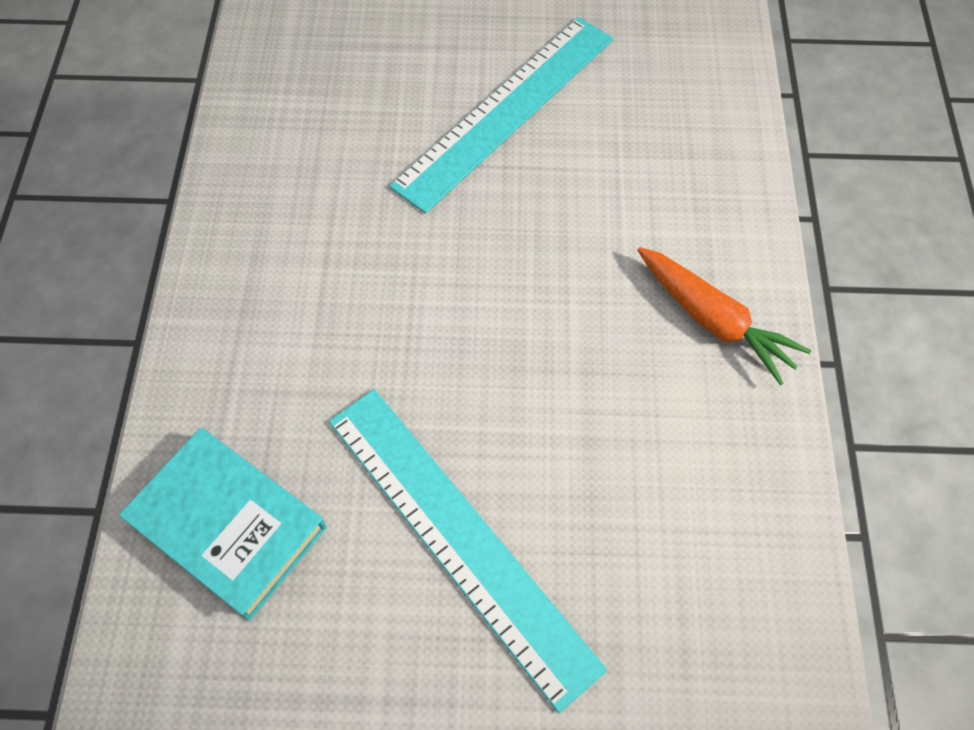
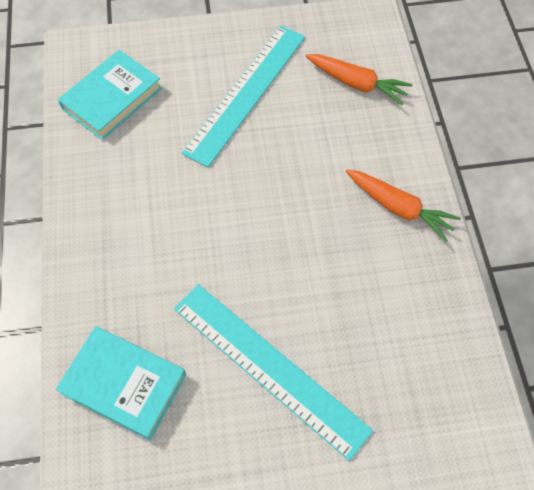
camera: 10 degrees left, 0 degrees up
none -> turquoise book [58,50,162,140]
none -> orange carrot [305,54,413,105]

